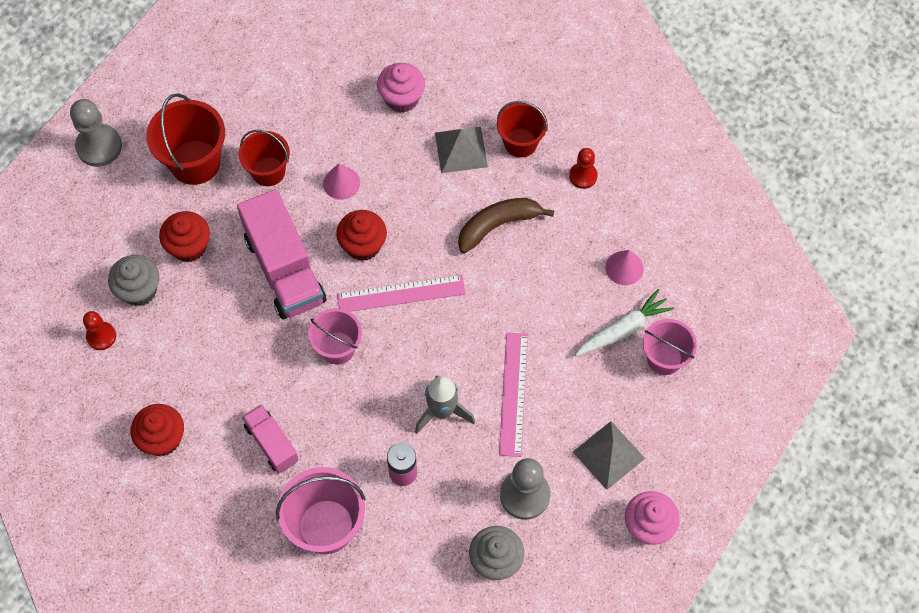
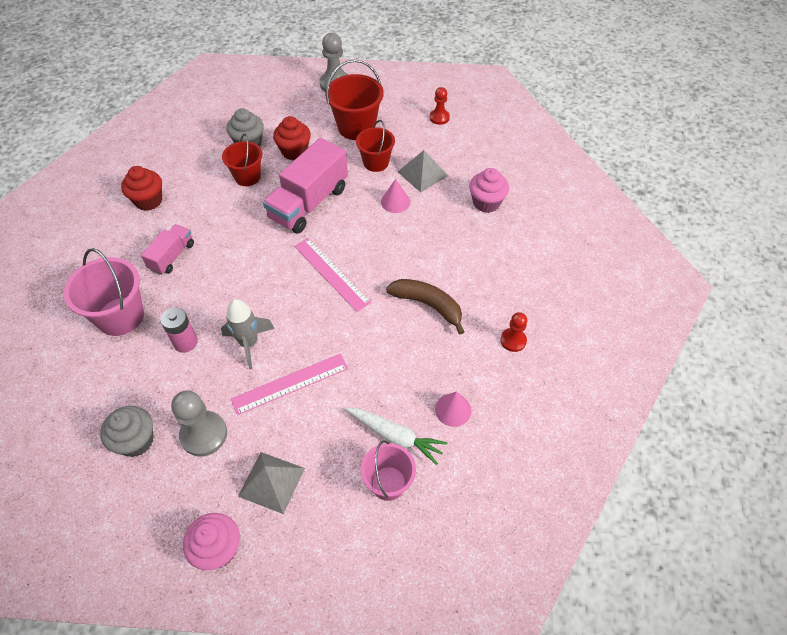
camera: 60 degrees right, 10 degrees down
red pawn [83,311,116,350] -> red pawn moved to [430,87,450,125]
pink bucket [308,308,362,365] -> none
red cupcake [336,210,387,261] -> none
grey pyramid [435,127,488,173] -> grey pyramid moved to [398,150,448,193]
red bucket [497,101,548,158] -> red bucket moved to [222,134,262,186]

